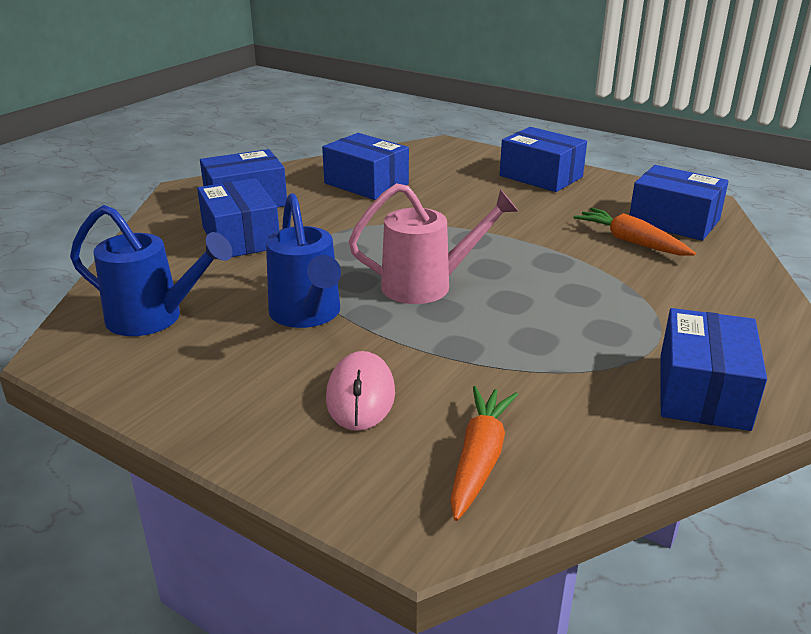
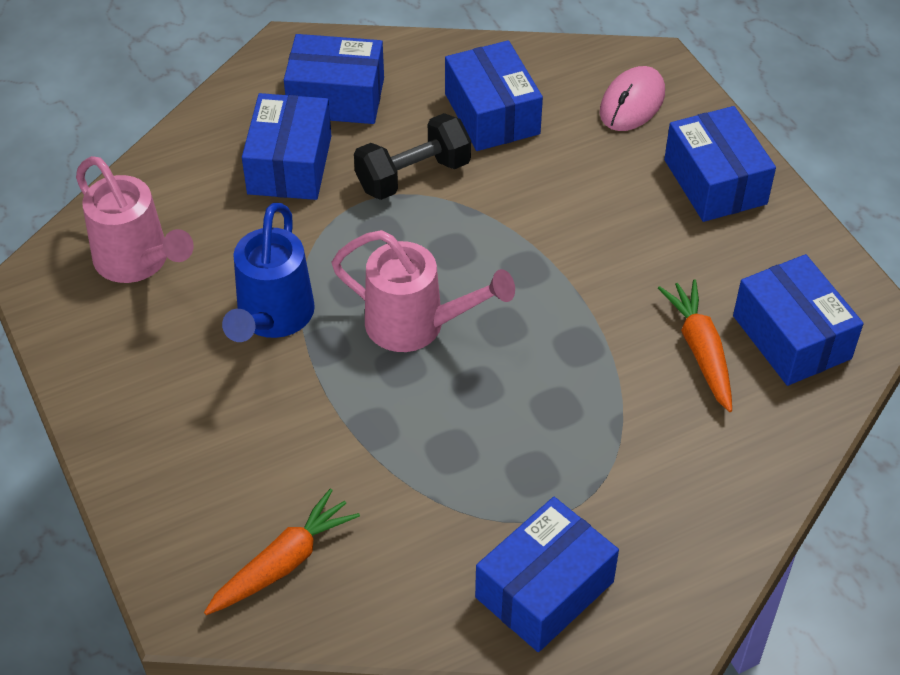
camera: 30 degrees right, 20 degrees up
blue watering can [70,205,232,336] -> pink watering can [76,156,194,283]
pink mouse [326,351,395,431] -> pink mouse moved to [600,66,665,131]
none -> black dumbbell [354,113,471,200]

